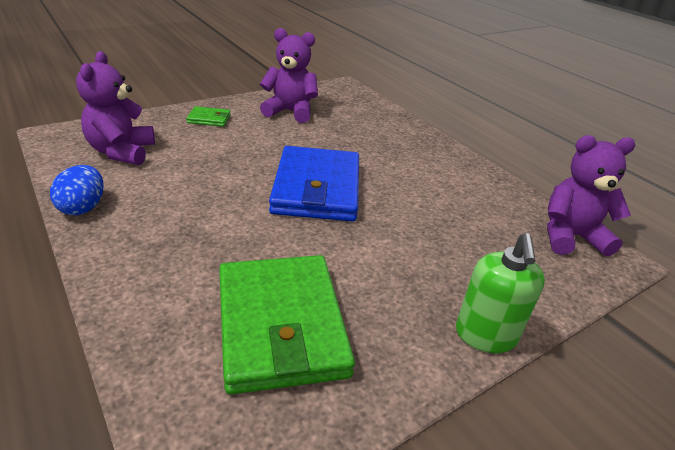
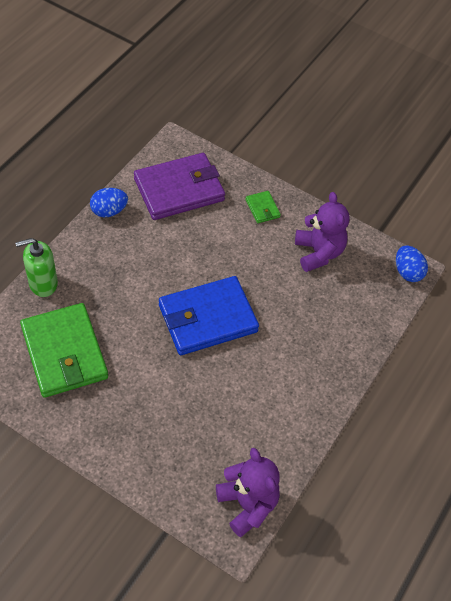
camera: 65 degrees right, 20 degrees up
purple teddy bear [76,51,155,165] -> purple wallet [134,153,225,220]
green wallet [219,255,355,395] -> green wallet turned 75 degrees counterclockwise [20,303,108,398]
green soap dispenser [456,233,545,353] -> green soap dispenser moved to [15,238,58,297]
none -> blue egg [396,246,428,282]

